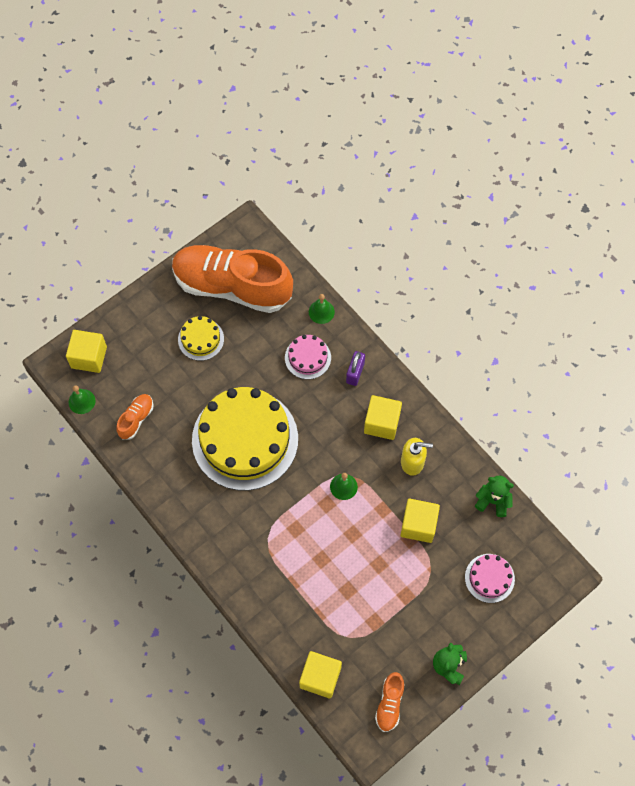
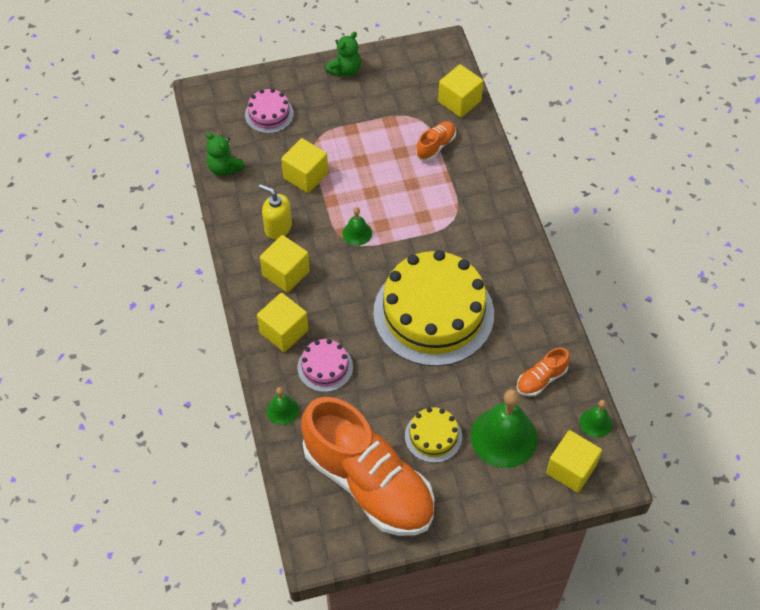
camera: 155 degrees left, 10 degrees down
purple padlock [346,351,365,386] -> yellow cube [257,293,308,352]
orange shoe [375,672,405,732] -> orange shoe moved to [416,121,456,161]
none -> green bell [471,389,538,468]

